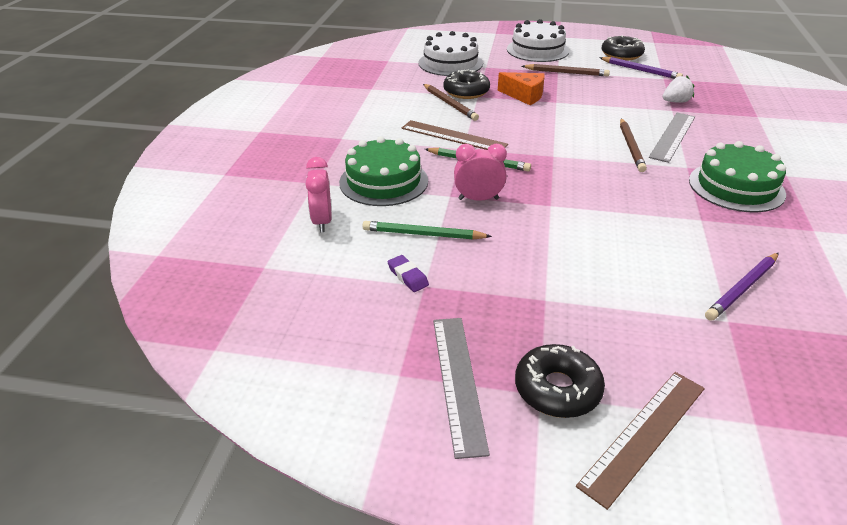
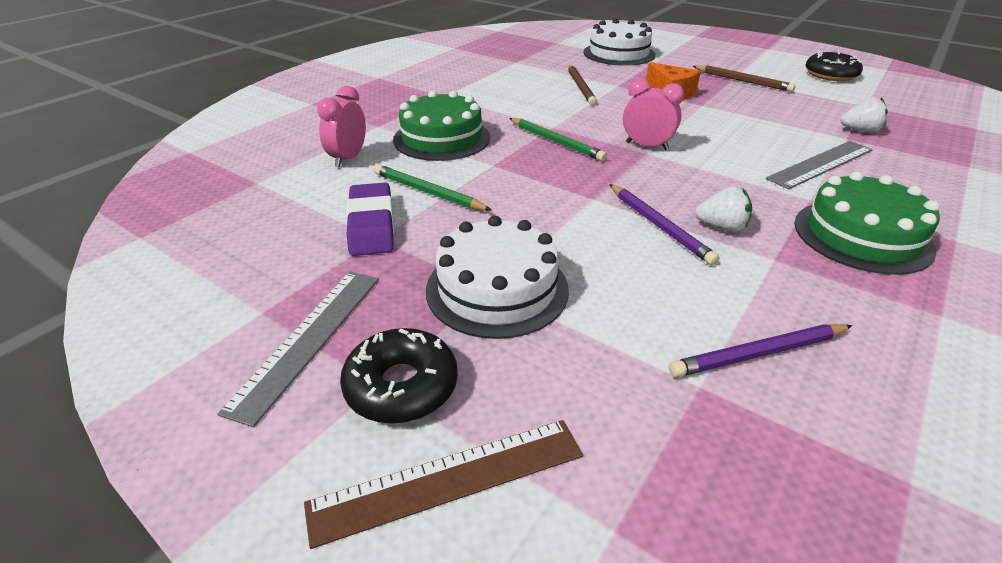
camera: 25 degrees right, 0 degrees up
purple eraser [387,255,429,292] -> purple eraser [346,183,394,256], size x1.88
brown ruler [402,120,508,150] -> none
black donut [443,69,490,99] -> none
pink clock [454,144,507,201] -> pink clock moved to [623,78,684,150]
white cake [507,19,569,62] -> white cake moved to [426,216,569,339]
purple pencil [599,57,683,79] -> purple pencil moved to [609,184,720,265]
brown pencil [620,118,647,172] -> none
none -> white strawberry [695,186,752,232]

